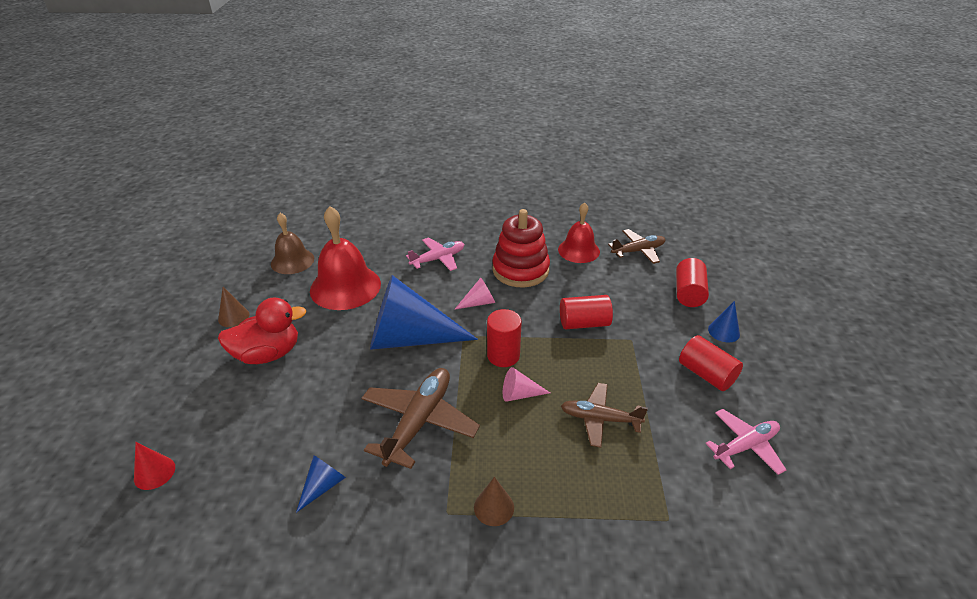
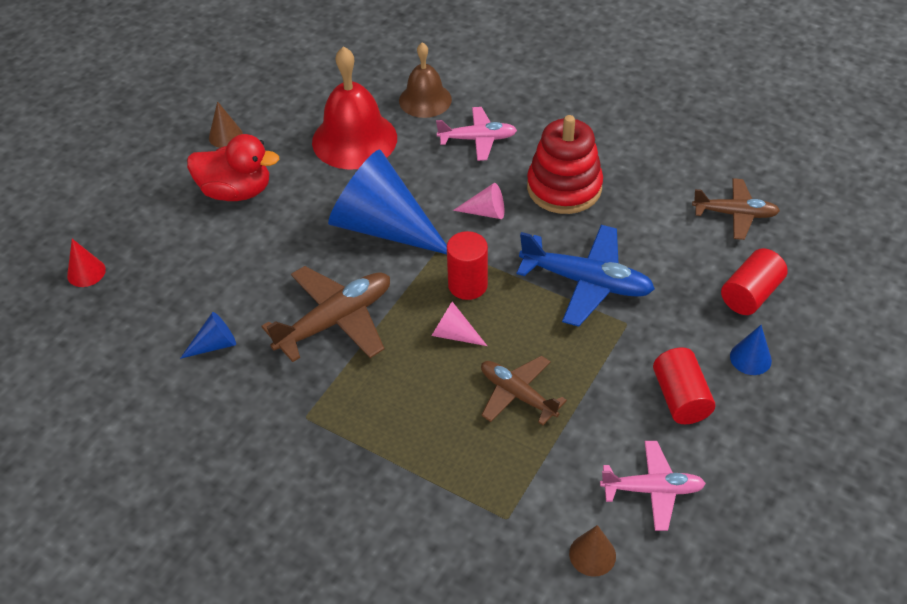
camera: 30 degrees right, 10 degrees up
brown bell [271,213,314,274] -> brown bell moved to [399,42,452,118]
brown cone [474,477,514,526] -> brown cone moved to [569,525,616,577]
red bell [558,202,600,263] -> none
red cylinder [560,295,613,329] -> blue plane [517,225,655,327]

